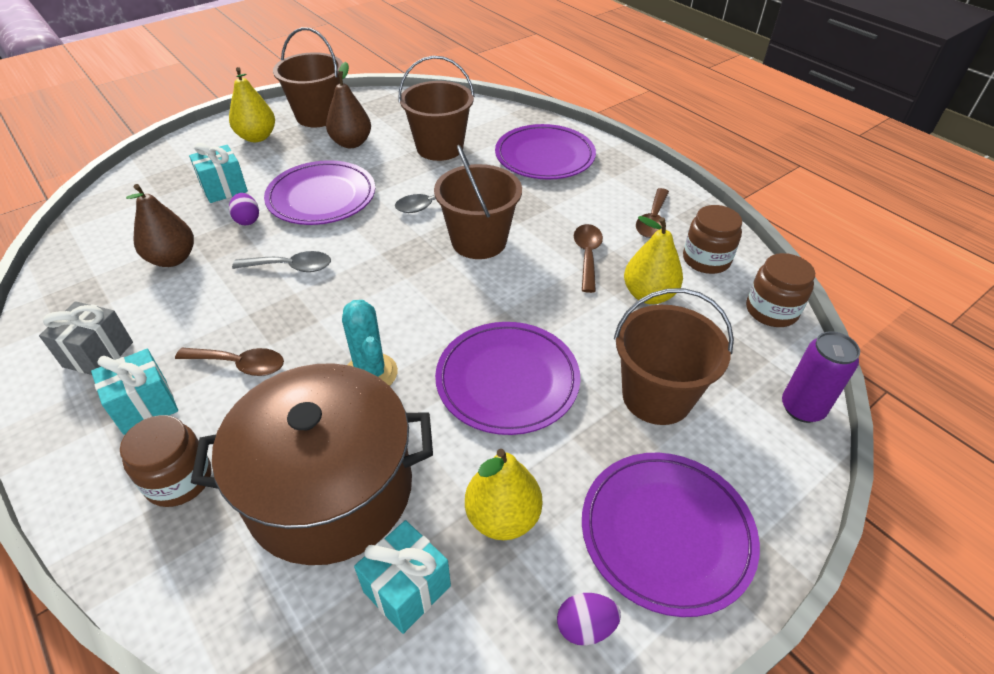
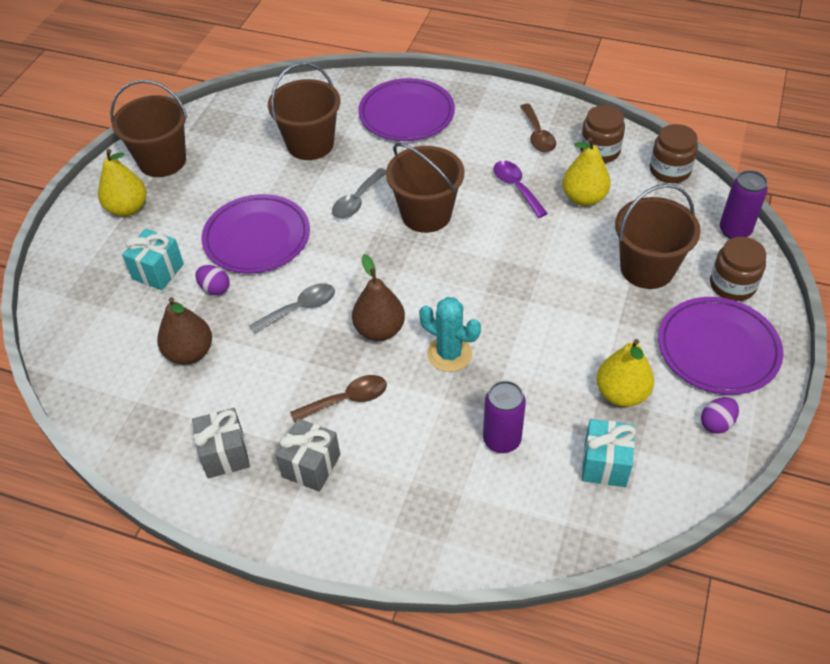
camera: 30 degrees left, 5 degrees up
turquoise gift [91,349,178,435] -> grey gift [276,418,340,492]
brown jar [120,415,212,507] -> brown jar moved to [710,237,766,301]
brown pot [191,363,433,565] -> purple can [483,381,526,453]
brown pear [326,62,371,148] -> brown pear moved to [352,254,405,341]
purple plate [435,322,580,435] -> none
brown spoon [574,224,603,293] -> purple spoon [493,161,548,218]

